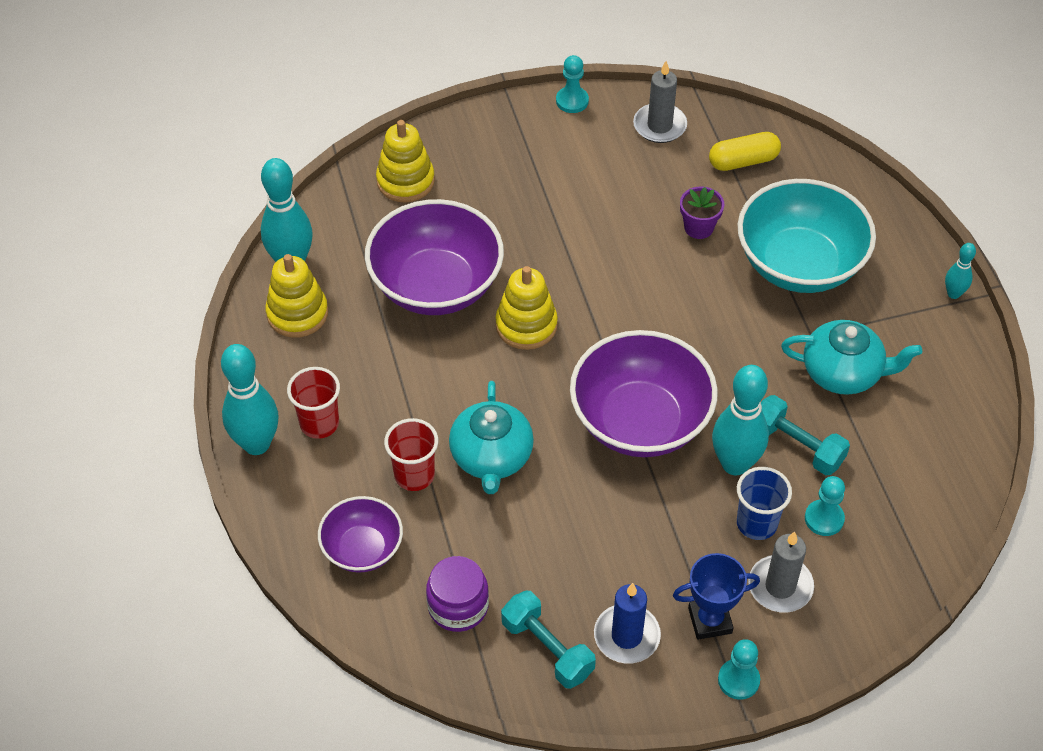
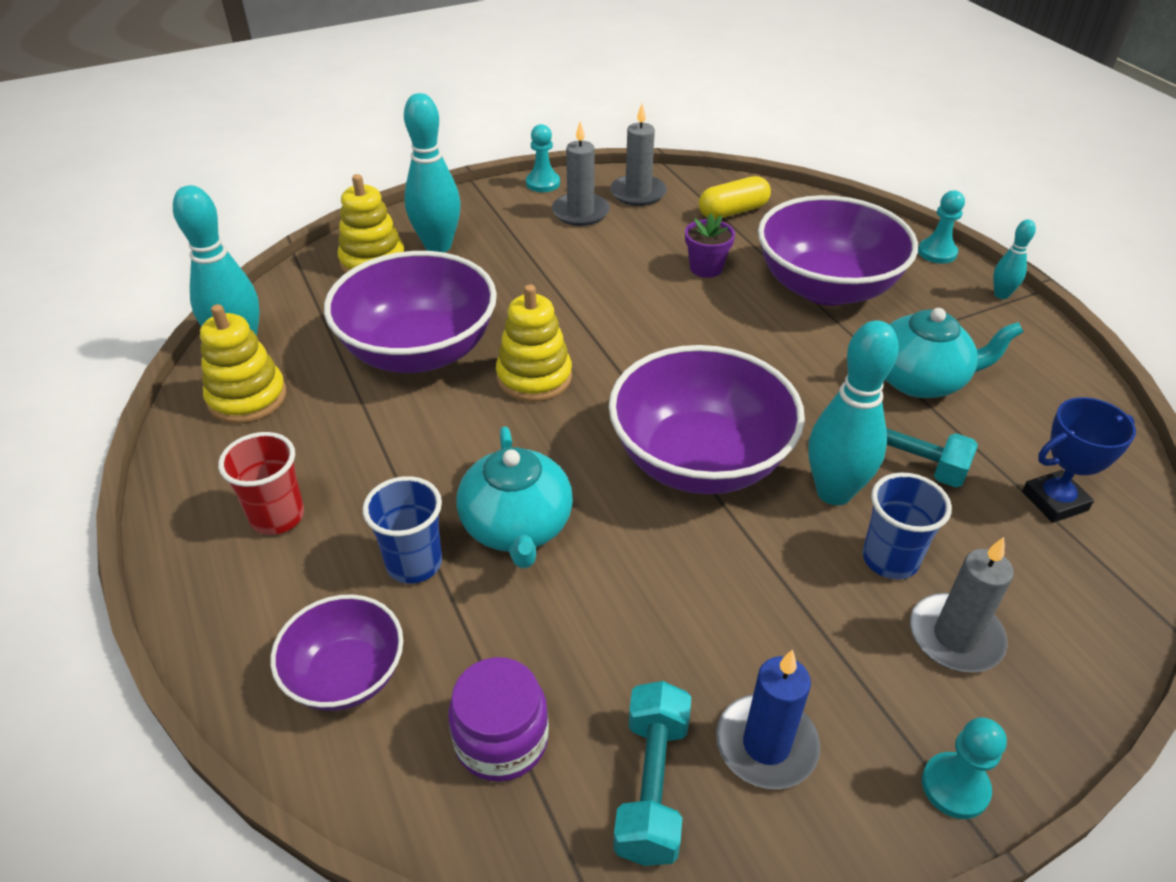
camera: 10 degrees left, 10 degrees down
turquoise bowling pin [221,344,279,455] -> turquoise bowling pin moved to [404,93,461,252]
red cup [384,418,438,491] -> blue cup [363,476,442,584]
turquoise dumbbell [501,591,596,689] -> turquoise dumbbell turned 60 degrees clockwise [613,681,691,866]
blue trophy [673,553,760,640] -> blue trophy moved to [1022,397,1136,523]
turquoise bowl [738,179,876,293] -> purple bowl [758,195,918,306]
turquoise pawn [805,476,845,536] -> turquoise pawn moved to [918,190,965,264]
none -> grey candle [552,121,610,226]

